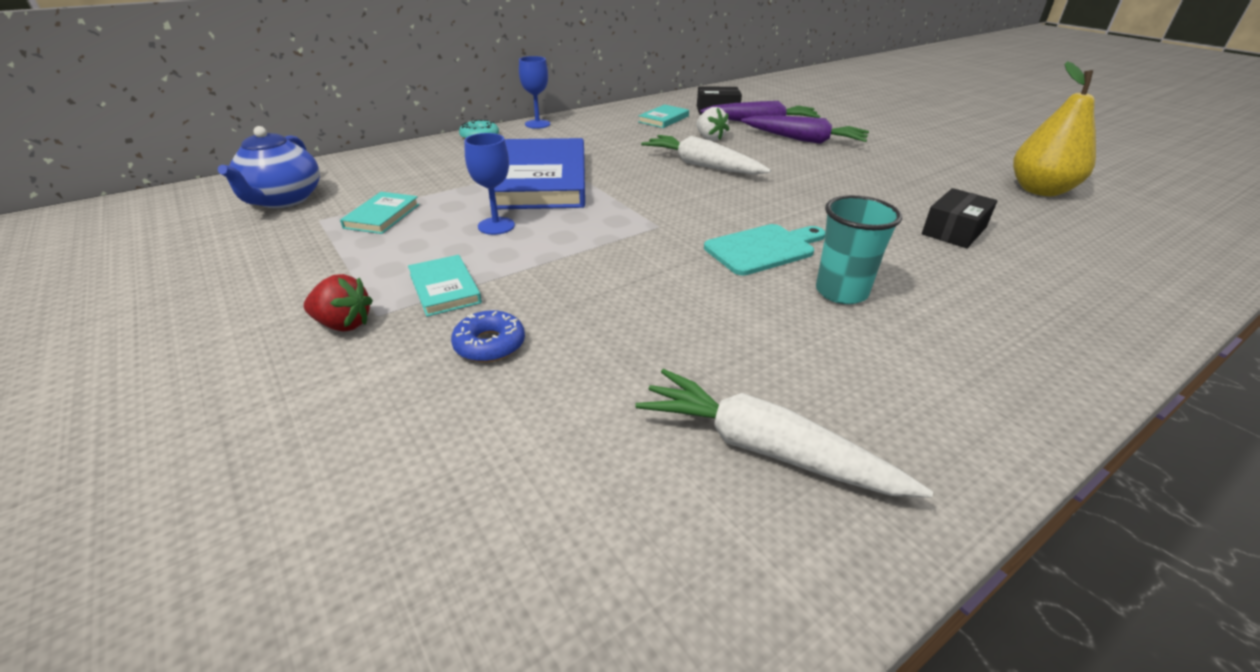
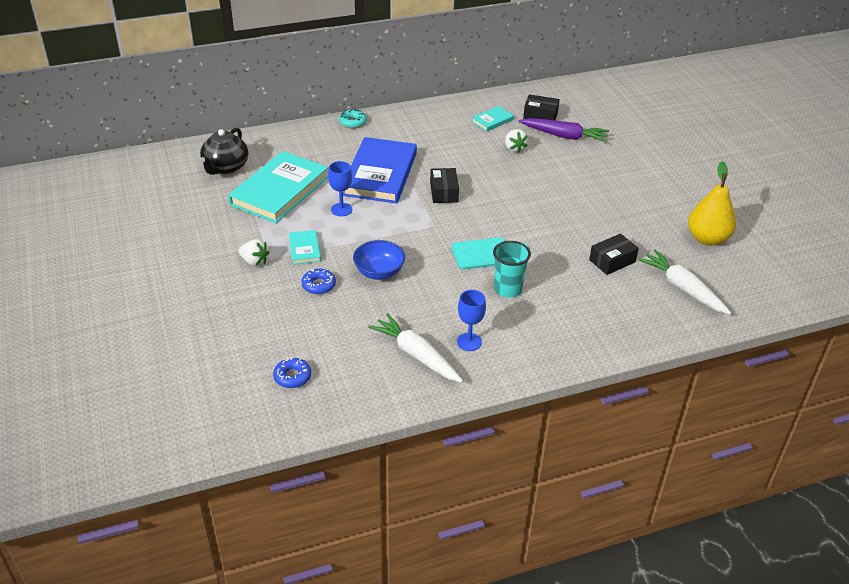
camera: 15 degrees right, 5 degrees up
blue teapot [218,126,320,208] -> black teapot [200,128,248,175]
red strawberry [304,274,373,332] -> white strawberry [239,239,270,266]
turquoise book [340,192,420,234] -> turquoise book [228,151,328,223], size x2.23
blue goblet [519,56,550,129] -> blue goblet moved to [457,290,486,351]
white carrot [641,135,771,175] -> white carrot moved to [638,250,731,314]
purple carrot [741,116,869,144] -> none
none -> blue donut [273,357,311,388]
none -> blue bowl [353,240,405,280]
none -> black box [430,168,459,203]

